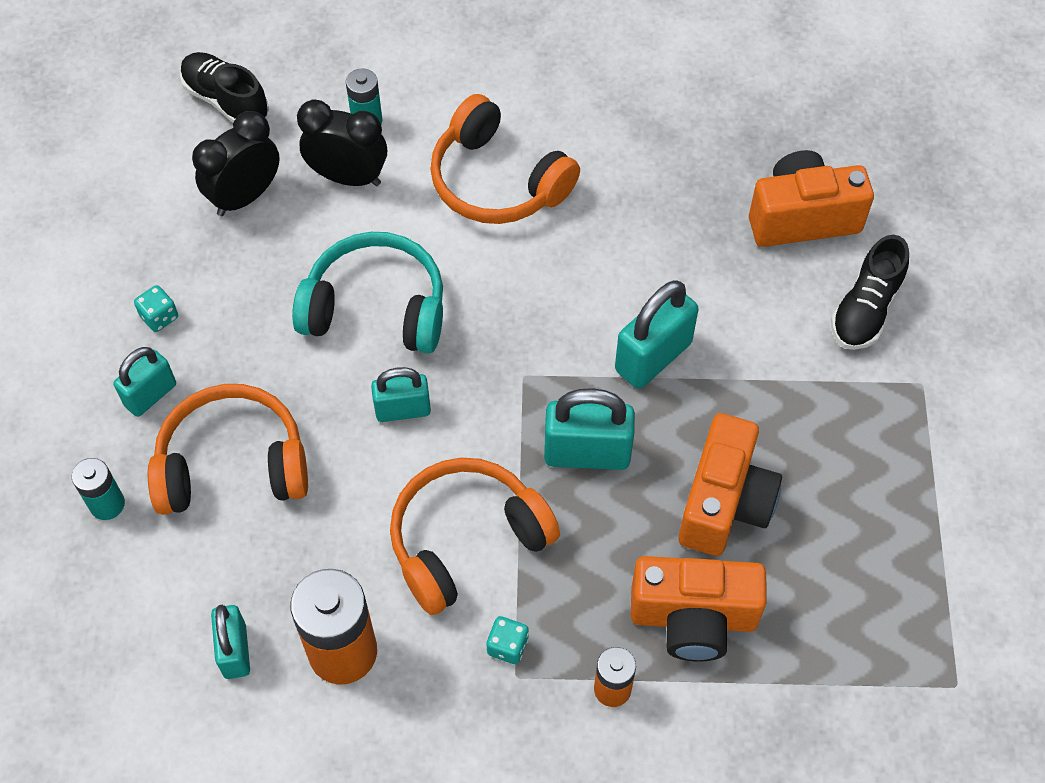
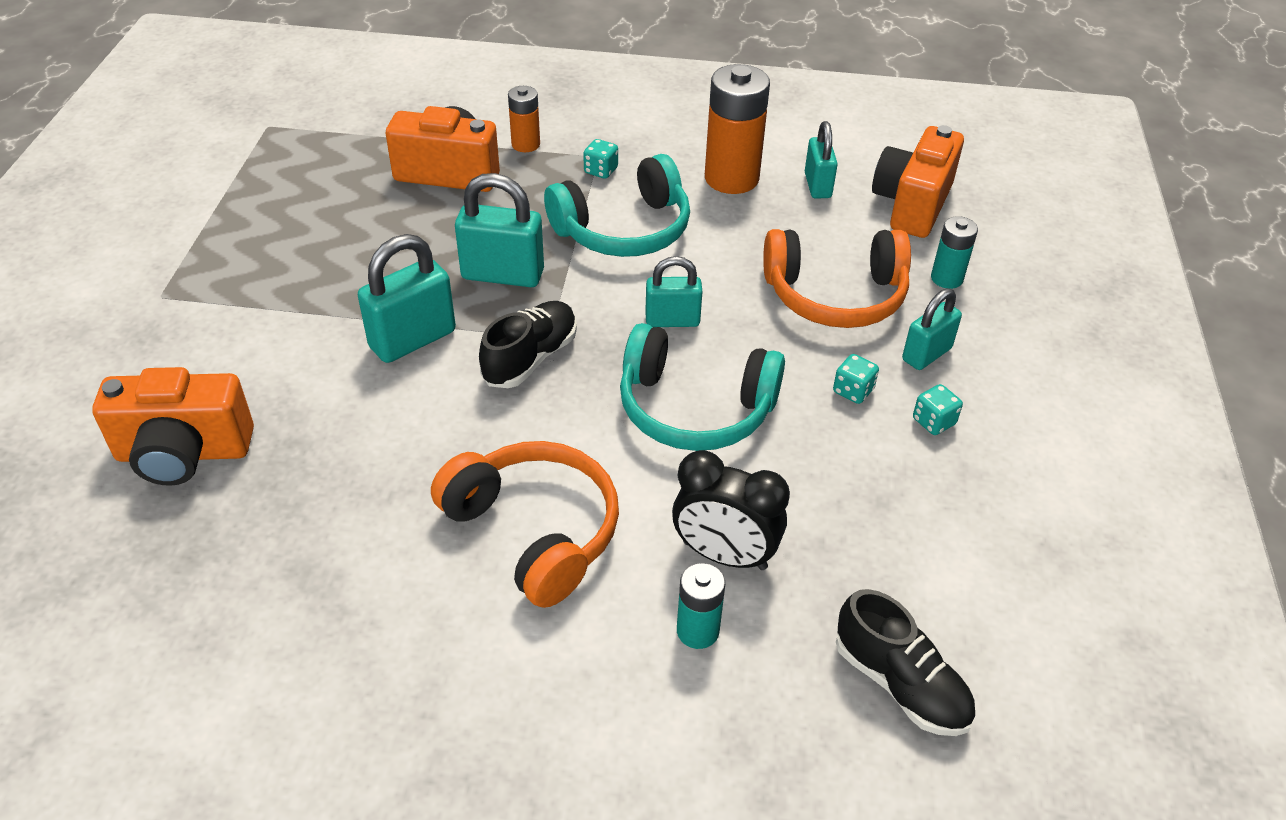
camera: 175 degrees left, 15 degrees down
black clock [192,111,280,216] -> none
orange headphones [390,458,560,615] -> turquoise headphones [544,154,690,257]
orange camera [679,413,782,556] -> orange camera moved to [872,125,964,238]
black shoe [831,235,909,350] -> black shoe moved to [479,301,577,388]
none -> turquoise dice [833,354,879,404]

